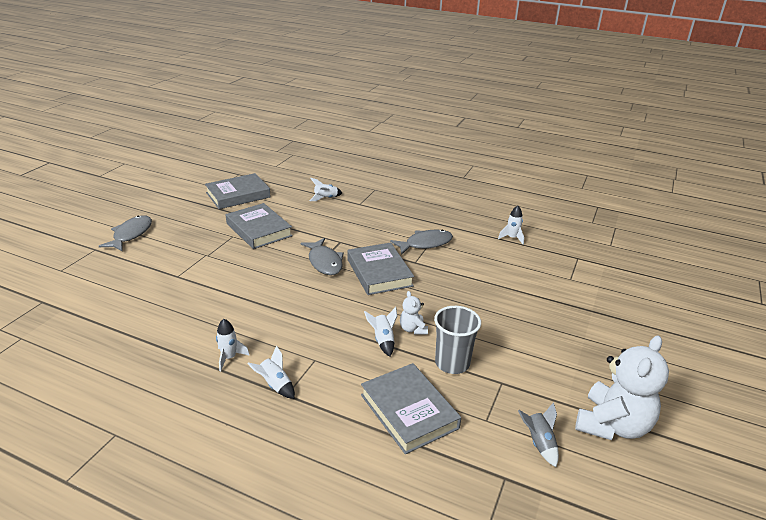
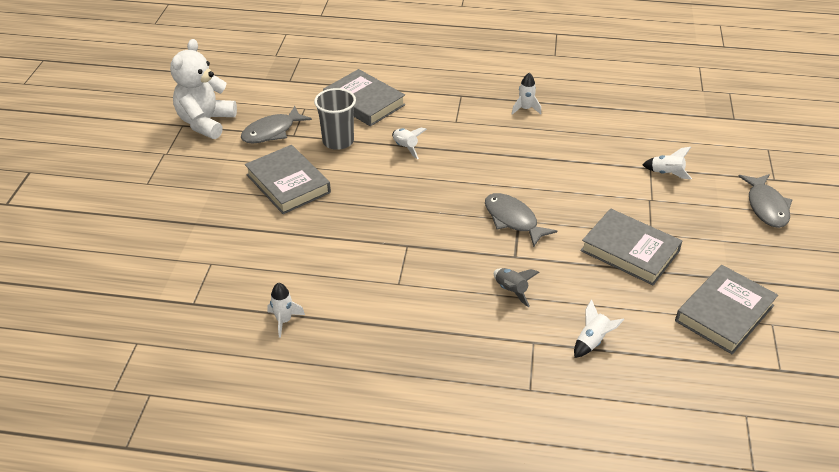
camera: 165 degrees right, 10 degrees up
white rocket [247,345,295,399] -> white rocket moved to [642,147,692,179]
grey book [347,243,414,295] -> grey book moved to [245,145,331,214]
grey fish [390,229,453,255] -> grey fish moved to [241,106,312,144]
white teddy bear [400,291,428,334] -> none
grey rocket [518,402,559,467] -> grey rocket moved to [494,268,540,307]

